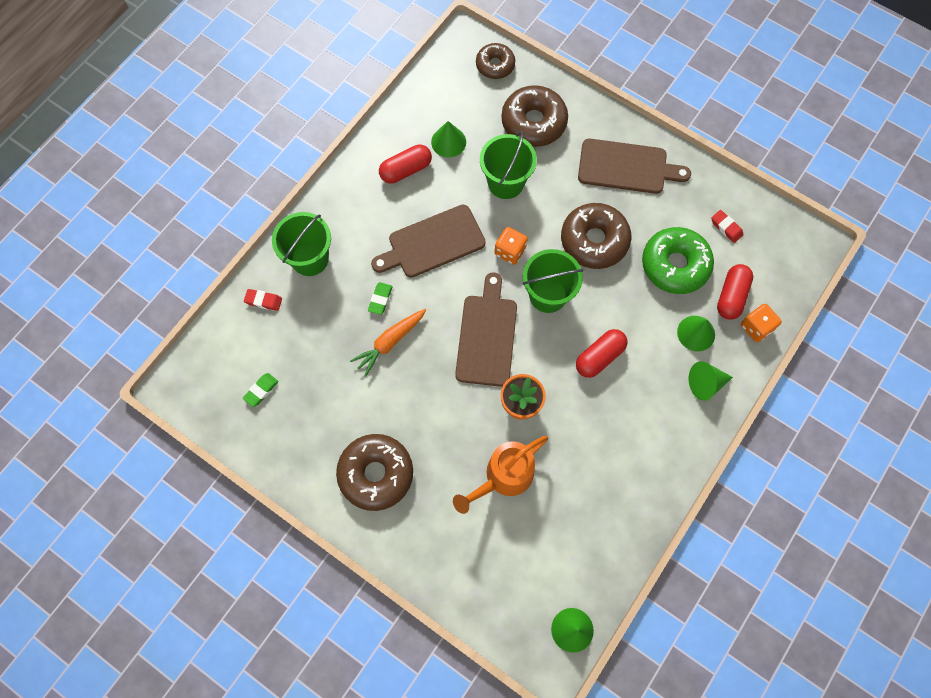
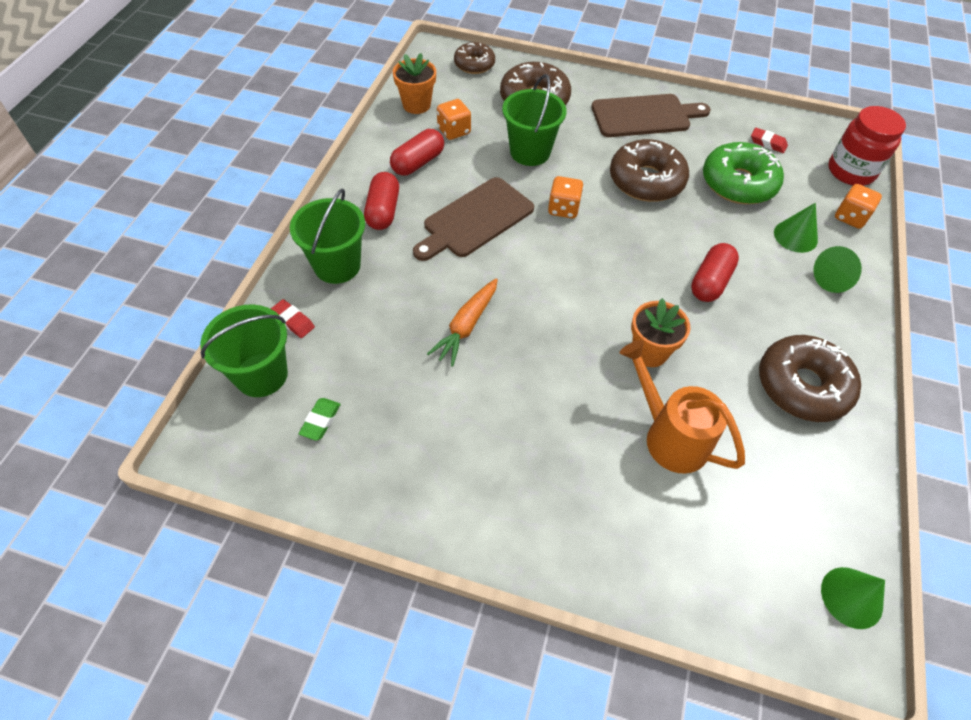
camera: 20 degrees left, 15 degrees down
red eraser [244,289,282,311] -> red eraser turned 45 degrees clockwise [271,299,315,338]
brown donut [336,434,413,511] -> brown donut moved to [759,335,861,422]
green eraser [368,282,393,315] -> none
green cone [431,121,466,158] -> orange dice [437,99,471,140]
orange watering can [453,436,548,514] -> orange watering can turned 105 degrees clockwise [619,340,745,474]
brown cutting board [455,273,517,387] -> none
green bucket [522,249,584,313] -> green bucket moved to [200,305,288,397]
red capsule [717,264,753,320] -> red capsule moved to [364,172,399,230]
none -> orange flower pot [393,53,436,114]
none -> red jar [828,106,906,186]

